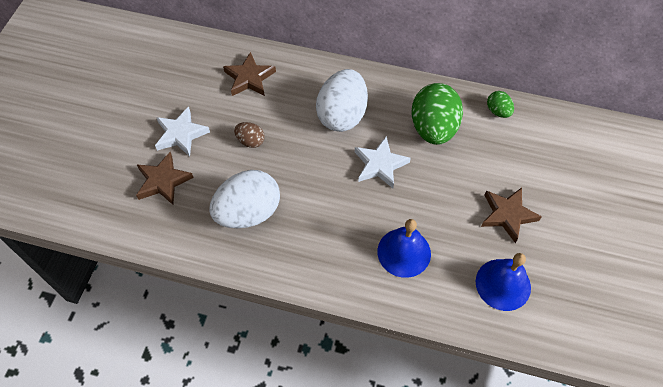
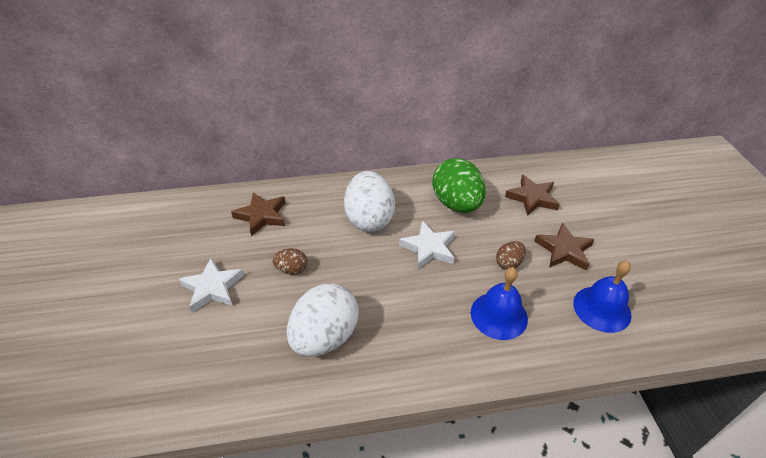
camera: 25 degrees left, 15 degrees down
brown star [136,152,194,205] -> brown star moved to [505,175,560,216]
green egg [487,91,514,118] -> none
none -> brown egg [496,241,526,270]

